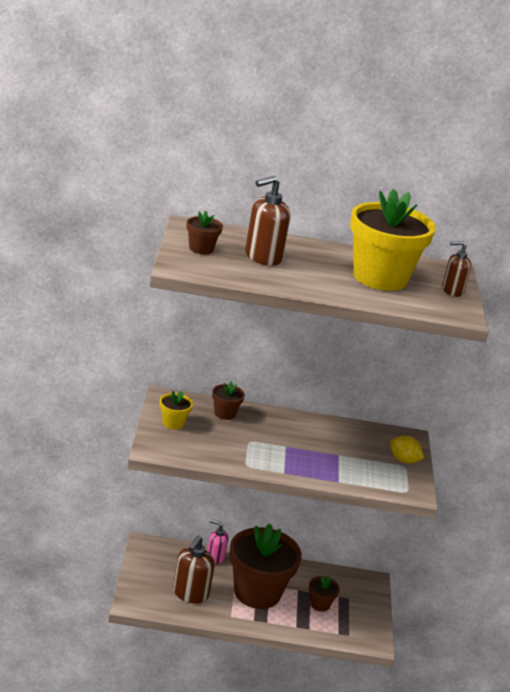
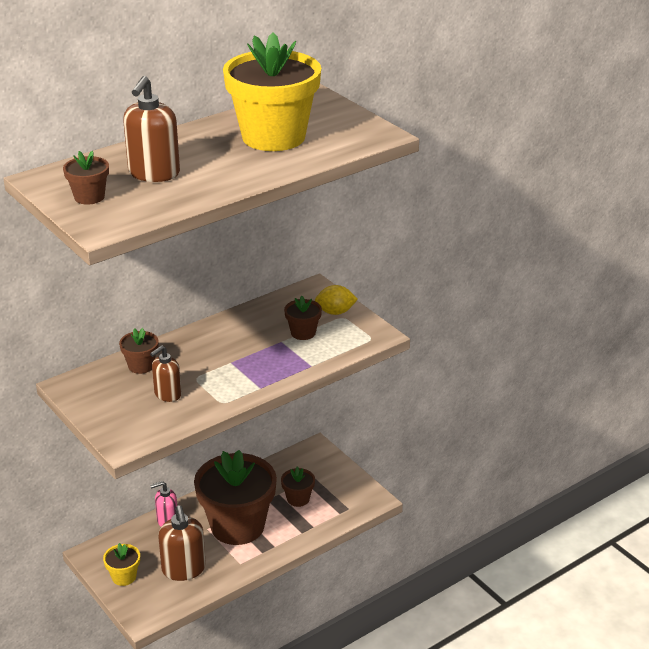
camera: 35 degrees left, 5 degrees up
yellow flower pot [160,391,193,430] -> yellow flower pot moved to [103,543,140,586]
brown soap dispenser [442,241,471,297] -> brown soap dispenser moved to [150,345,182,402]
none -> brown flower pot [284,296,322,340]

